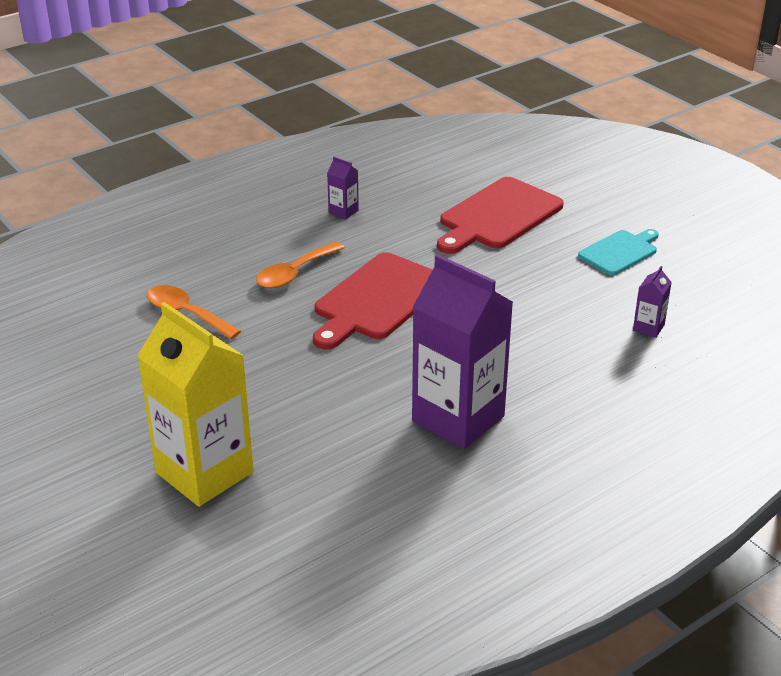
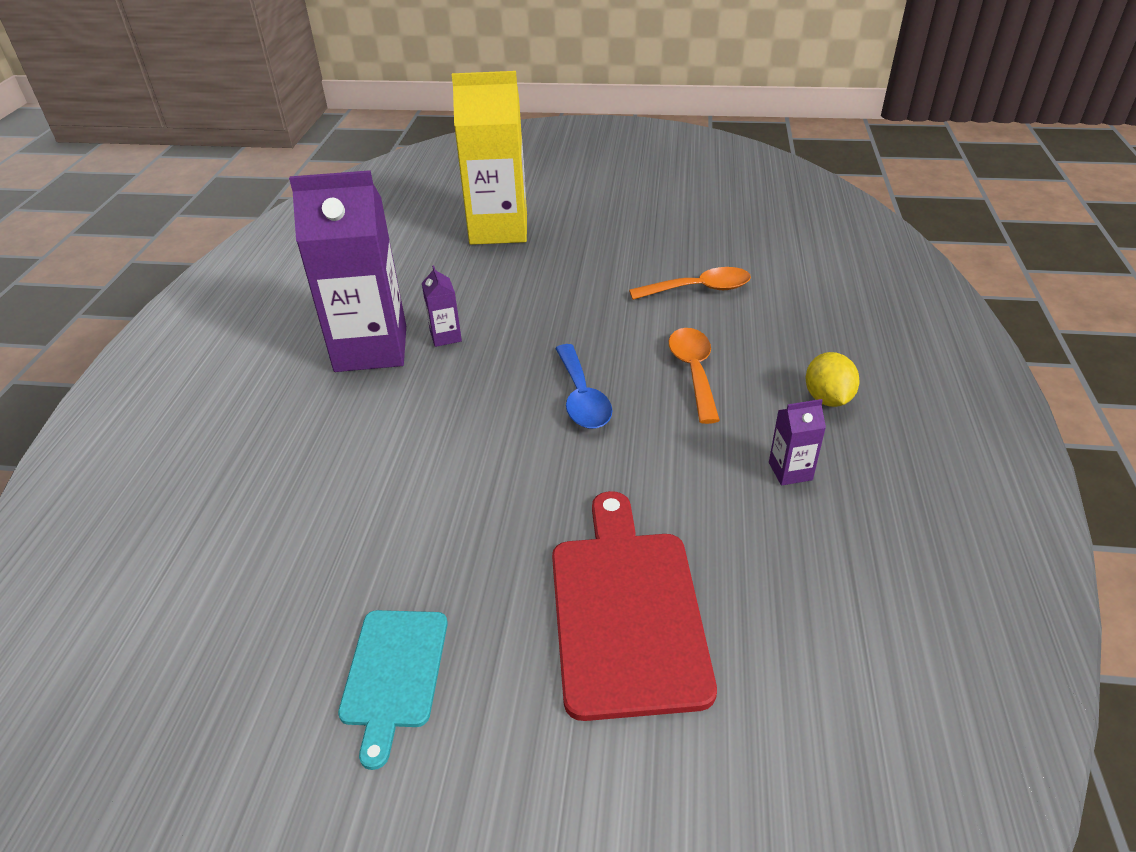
camera: 135 degrees right, 5 degrees up
red cutting board [313,252,433,349] -> blue spoon [555,344,612,429]
purple carton [633,266,672,338] -> purple carton moved to [422,265,462,347]
none -> yellow lemon [806,352,860,407]

